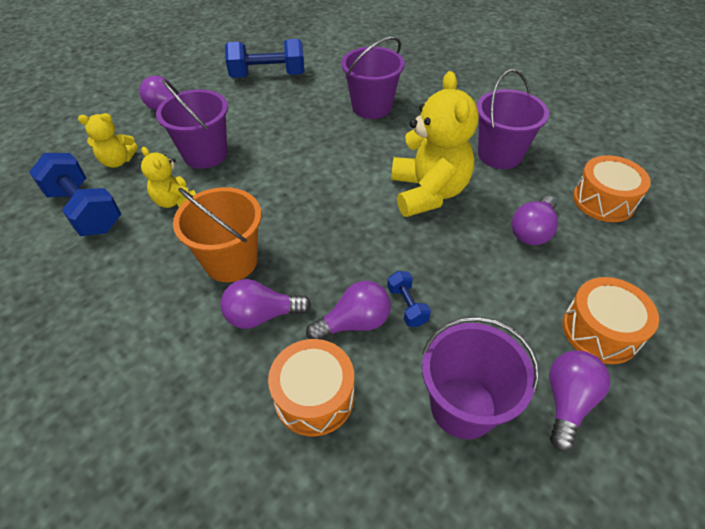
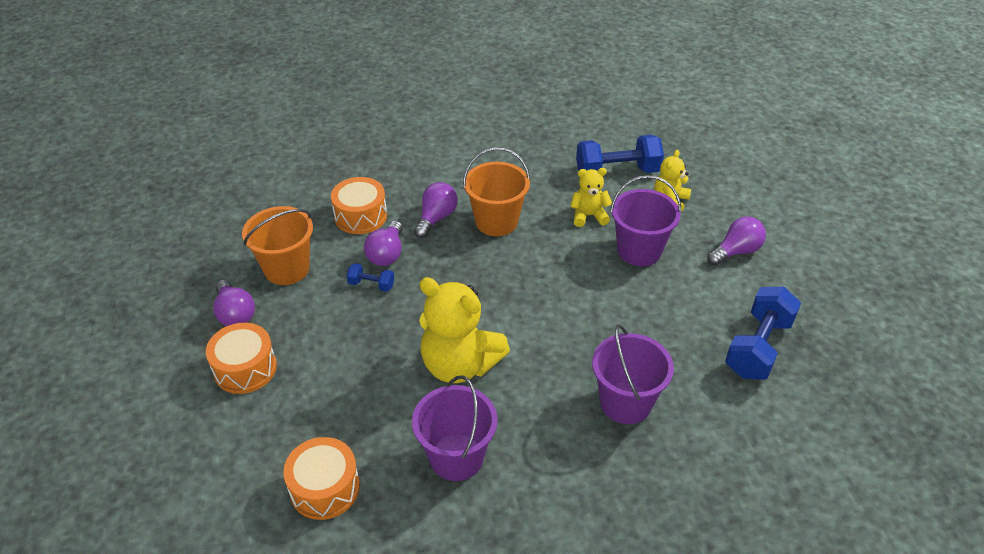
camera: 125 degrees right, 5 degrees down
purple bucket [422,317,539,439] -> orange bucket [242,206,313,285]
purple light bulb [512,196,558,245] -> none

